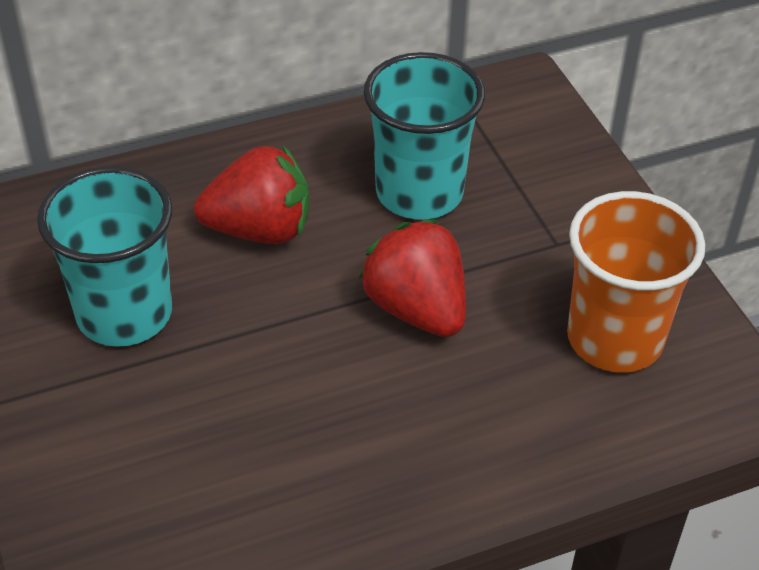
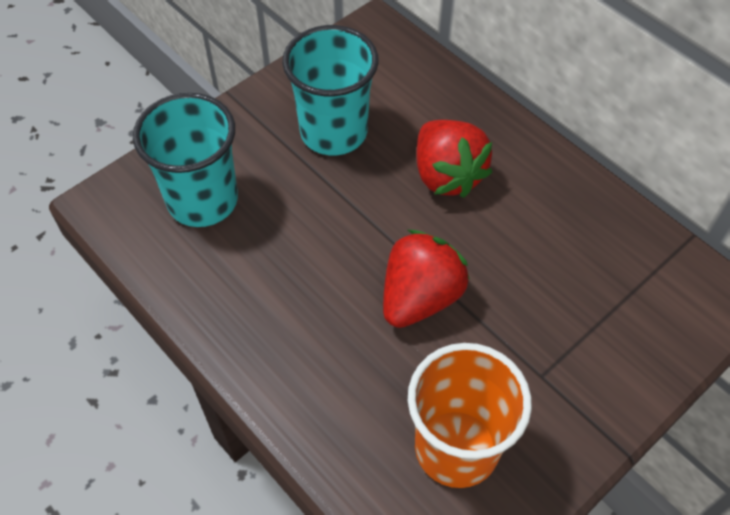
camera: 70 degrees right, 10 degrees up
turquoise cup [364,52,485,220] -> turquoise cup moved to [133,93,238,227]

